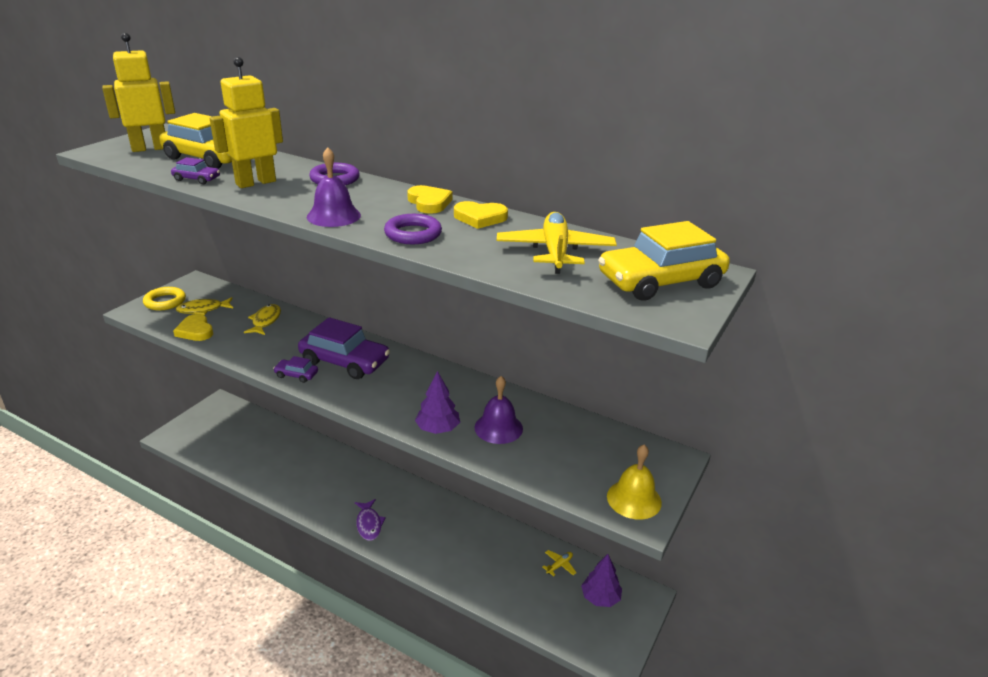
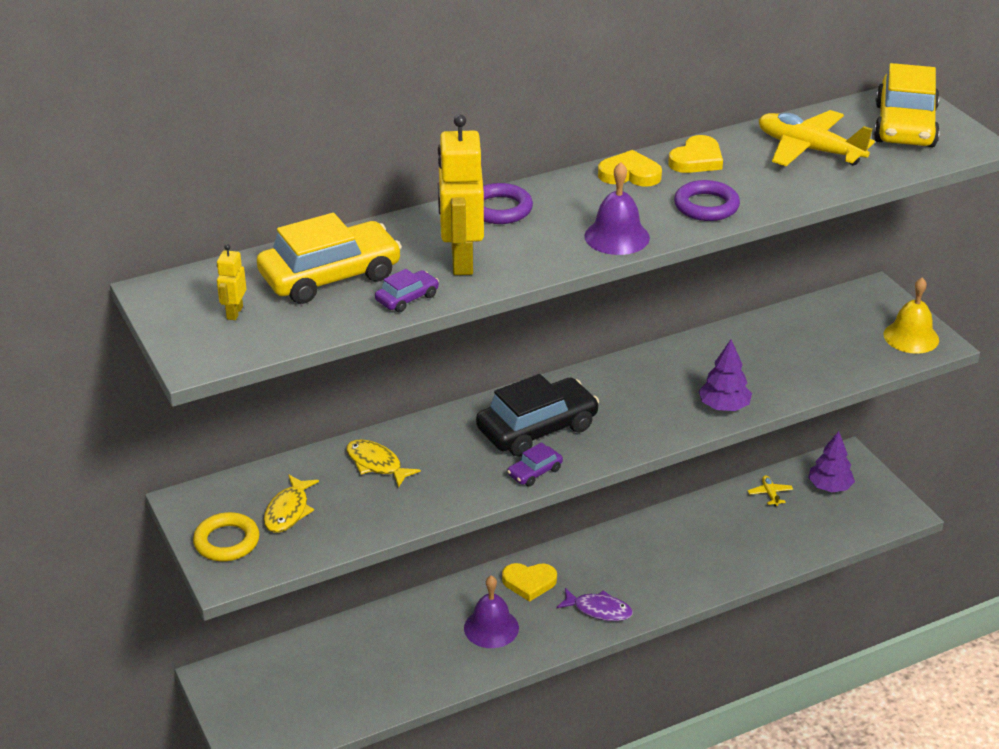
camera: 55 degrees left, 5 degrees up
yellow robot [102,33,175,152] -> yellow robot [217,244,246,320], size x0.47
yellow heart [173,314,213,341] -> yellow heart moved to [502,563,557,602]
purple car [298,317,390,379] -> black car [476,374,599,457]
purple bell [474,376,523,444] -> purple bell moved to [464,576,519,648]

